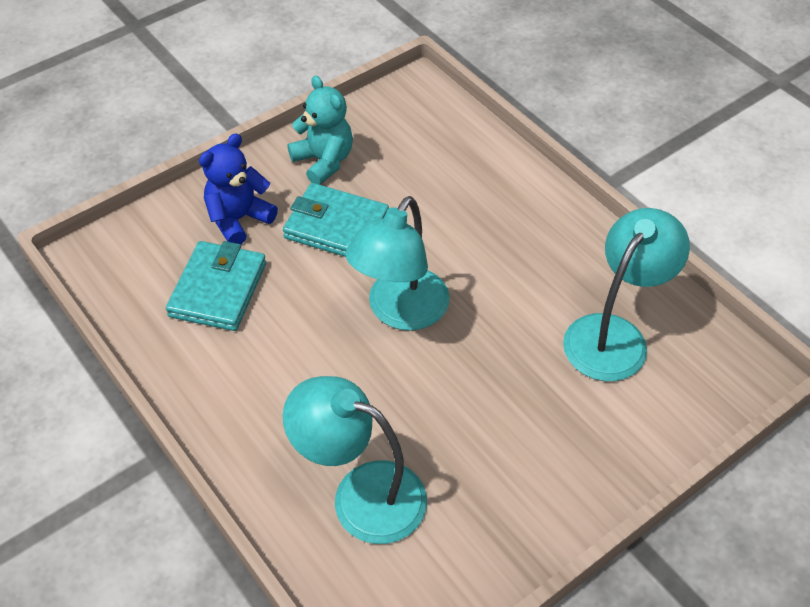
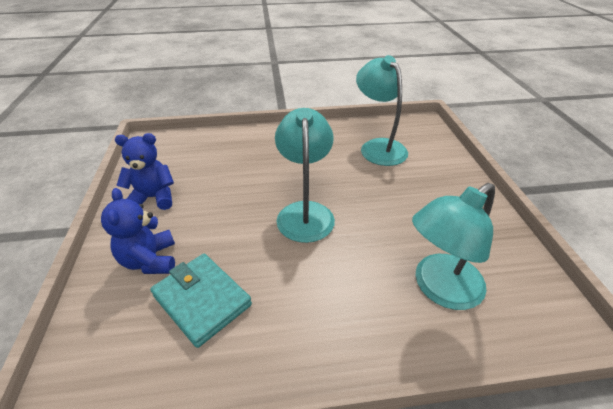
camera: 60 degrees left, 10 degrees down
turquoise wallet [283,183,389,257] -> none
turquoise teddy bear [288,76,353,185] -> blue teddy bear [115,133,174,210]
turquoise lamp [345,196,450,331] -> turquoise lamp turned 150 degrees counterclockwise [275,108,335,243]

